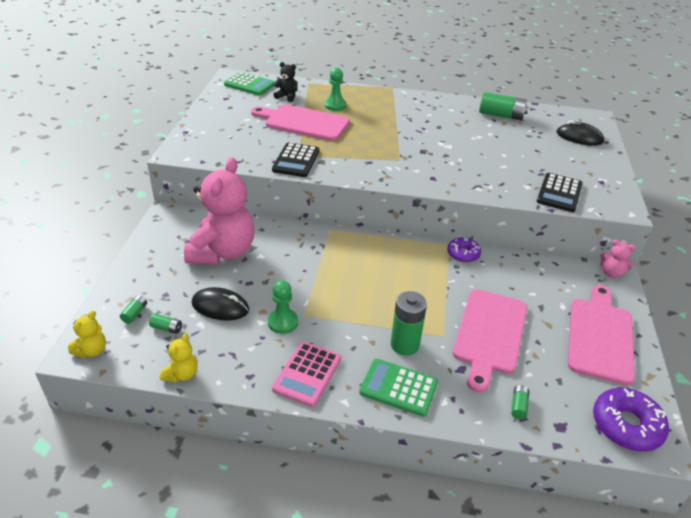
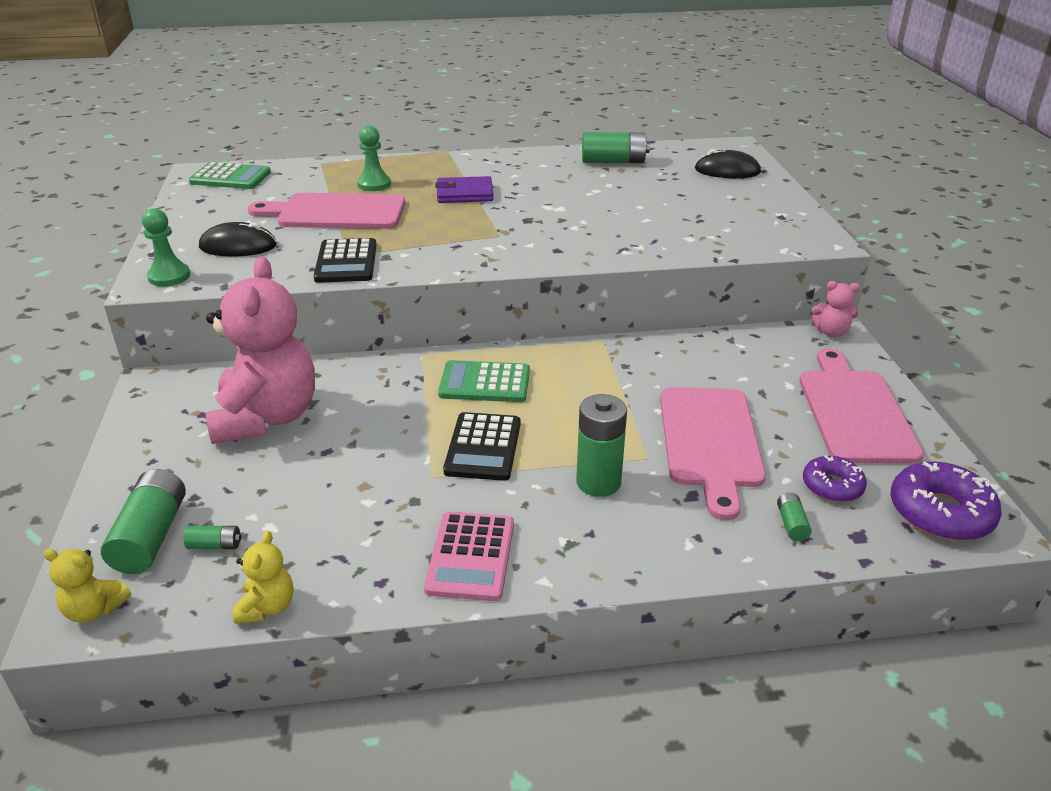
camera: 15 degrees left, 5 degrees down
yellow teddy bear [68,311,106,358] -> yellow teddy bear turned 90 degrees clockwise [43,549,131,623]
green battery [120,295,147,324] -> green battery [101,469,186,574], size x2.09
black mouse [192,287,249,321] -> black mouse moved to [199,222,277,257]
green pawn [268,280,298,334] -> green pawn moved to [142,208,190,286]
black teddy bear [274,62,298,102] -> none
green calculator [359,359,438,417] -> green calculator moved to [438,360,530,402]
purple donut [447,237,481,263] -> purple donut moved to [803,455,867,502]
black calculator [537,173,583,212] -> black calculator moved to [443,412,521,481]
none -> purple wallet [435,176,494,203]

